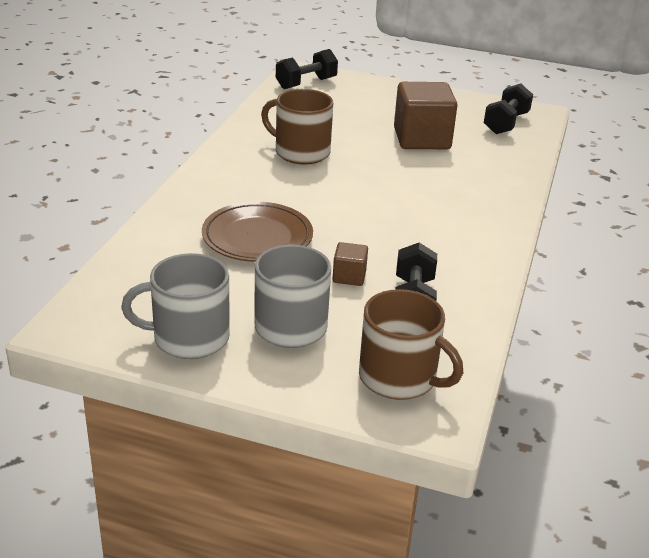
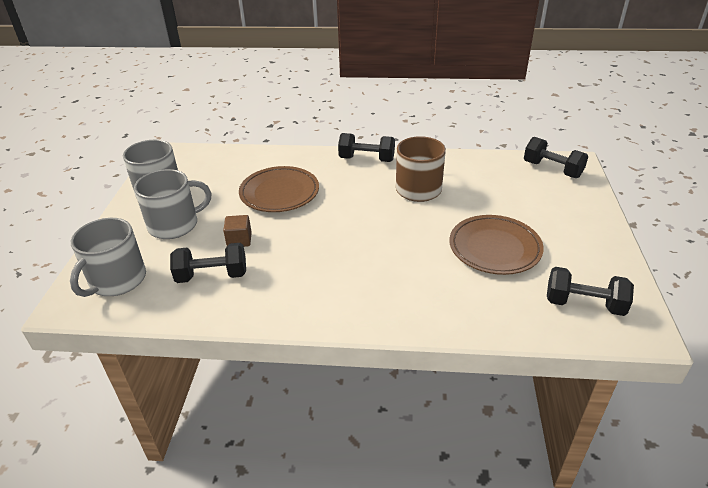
camera: 80 degrees right, 5 degrees up
brown mug [359,289,463,400] -> grey mug [70,218,146,297]
brown cube [394,82,457,149] -> brown plate [449,215,544,275]
none -> black dumbbell [338,133,395,162]

